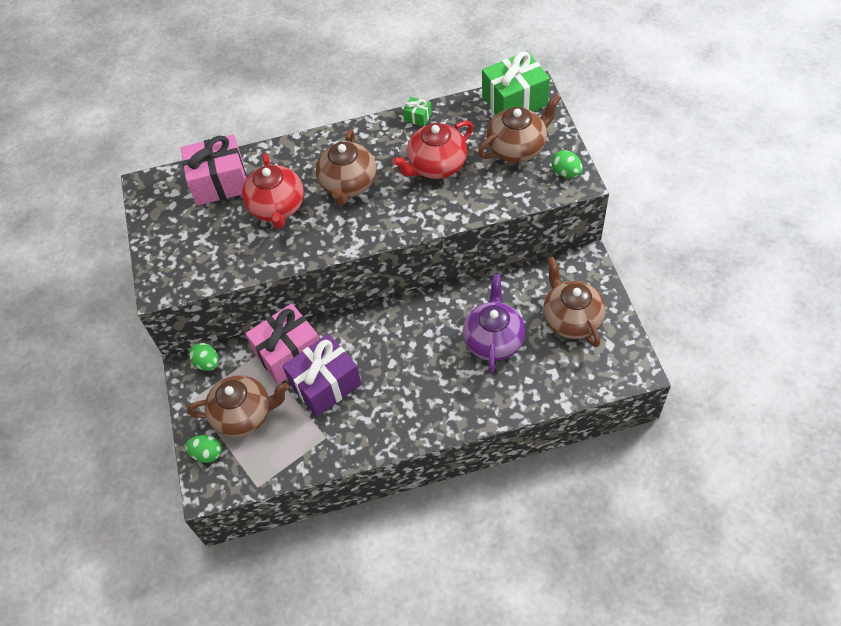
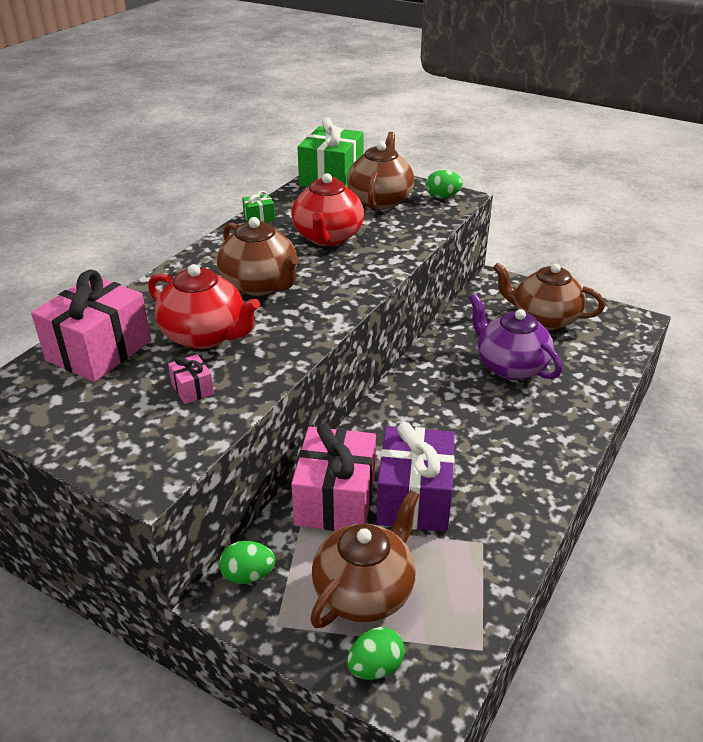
camera: 50 degrees left, 20 degrees down
none -> pink gift [168,354,214,404]

